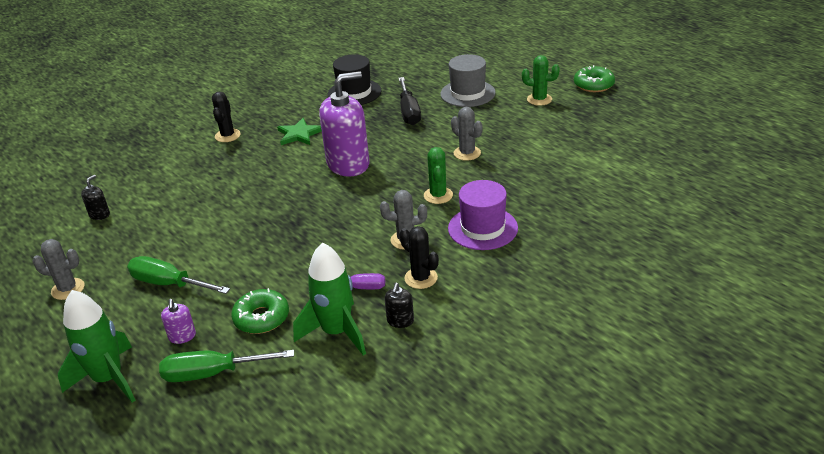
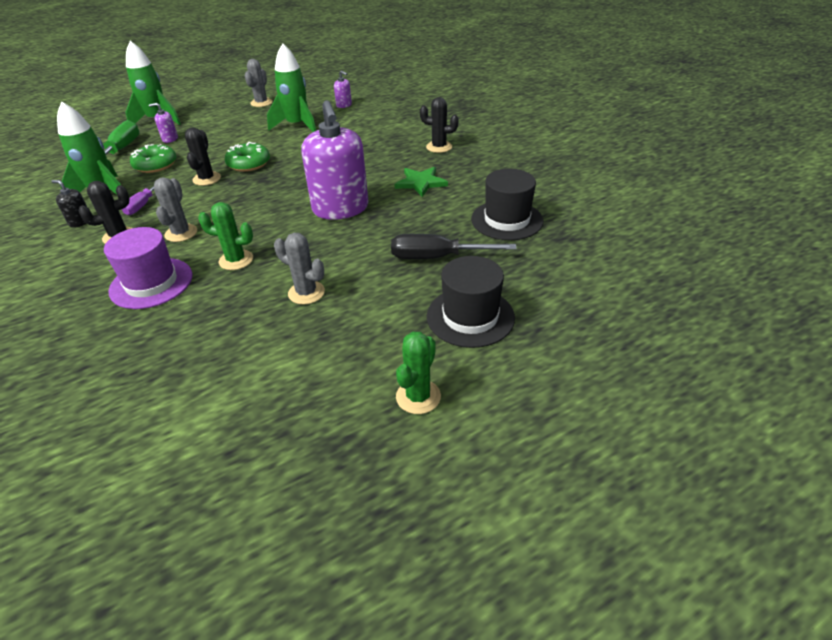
camera: 100 degrees right, 5 degrees up
black soap dispenser [81,175,110,220] -> purple soap dispenser [334,71,352,108]
green screwdriver [127,256,230,294] -> none
grey hat [440,54,496,107] -> black hat [427,256,515,348]
grey cactus [451,107,483,161] -> grey cactus turned 60 degrees clockwise [274,233,325,305]
green donut [574,65,615,92] -> green donut moved to [225,142,270,172]
none -> black cactus [185,127,221,186]
none -> green rocket [267,43,316,132]

